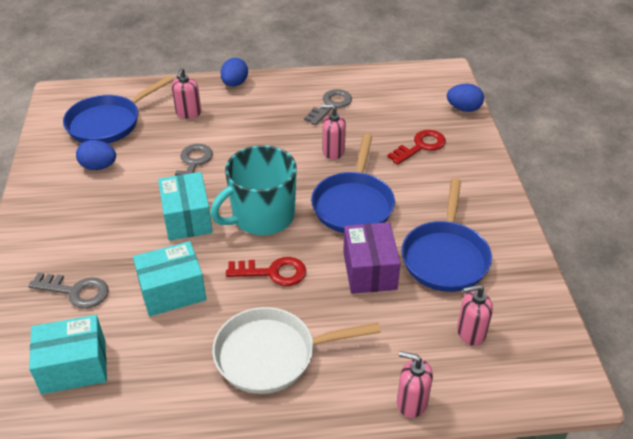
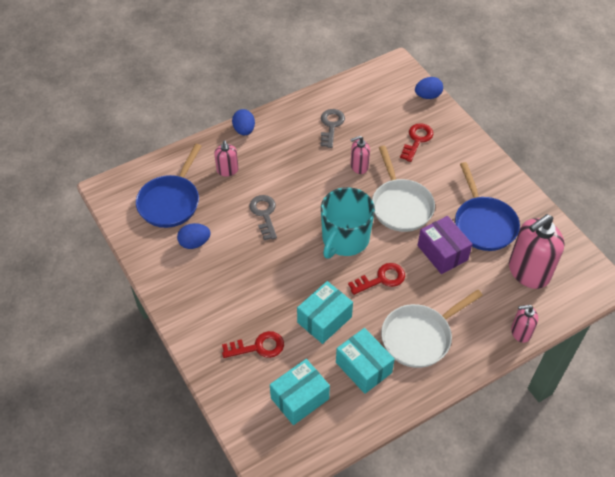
camera: 25 degrees left, 10 degrees up
grey key [28,273,109,309] -> red key [222,331,284,358]
turquoise box [158,172,213,241] -> turquoise box moved to [336,328,395,394]
blue pan [311,134,395,233] -> white pan [372,146,435,232]
pink soap dispenser [457,285,493,346] -> pink soap dispenser [509,214,565,289], size x1.93

